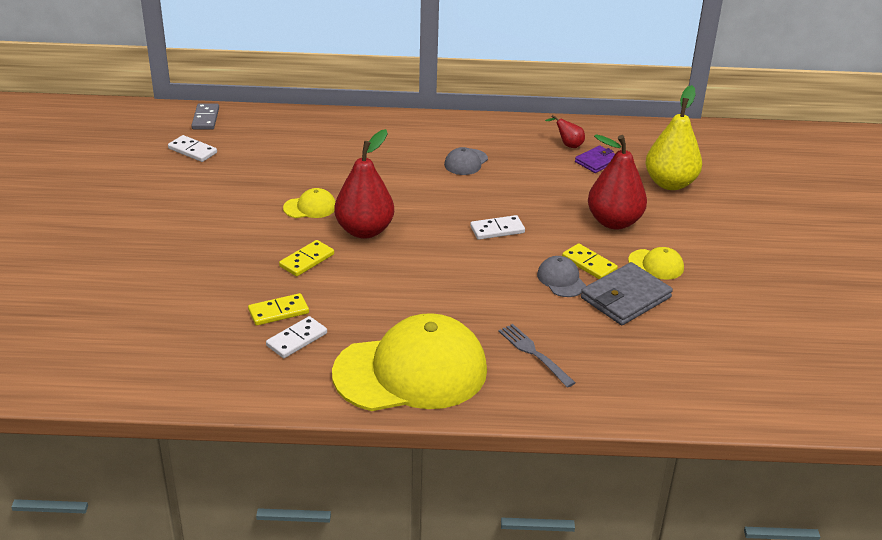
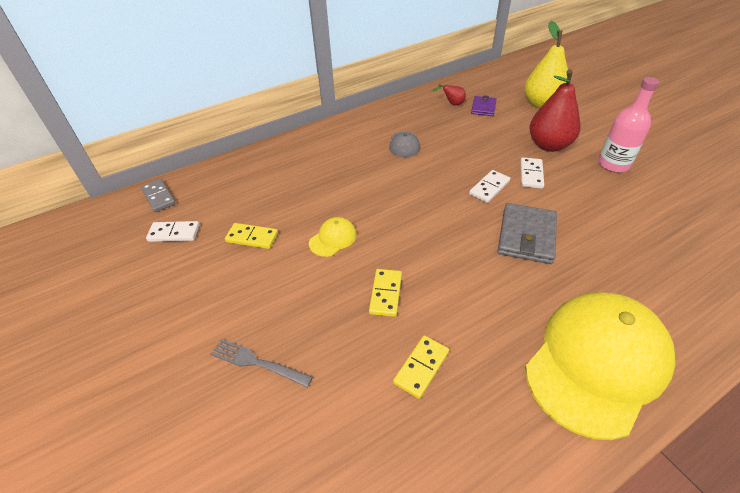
camera: 30 degrees left, 10 degrees up
white domino [266,316,327,358] -> white domino moved to [520,157,544,189]
red pear [334,129,394,239] -> none
grey fork [498,324,575,388] -> grey fork moved to [210,339,313,387]
grey cap [537,256,586,297] -> none
yellow domino [562,243,618,279] -> yellow domino moved to [225,223,278,249]
grey wallet [581,262,673,325] -> grey wallet moved to [497,203,557,264]
yellow cap [628,247,684,280] -> pink bottle [598,77,659,173]

